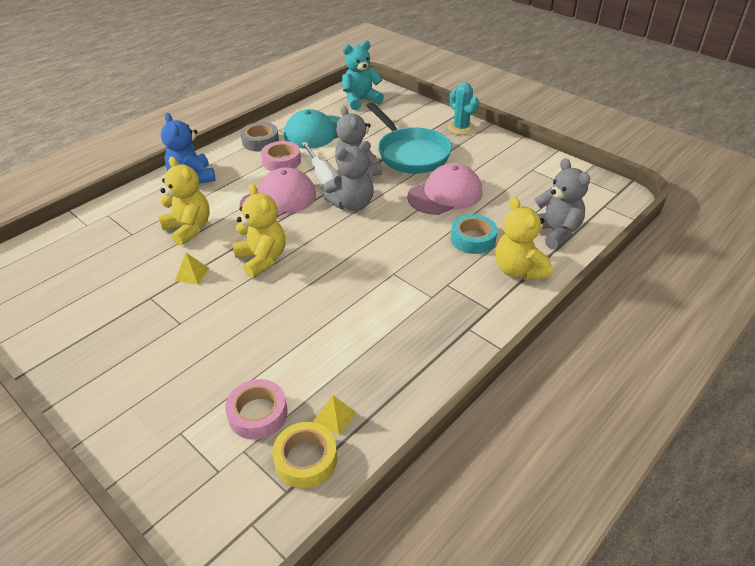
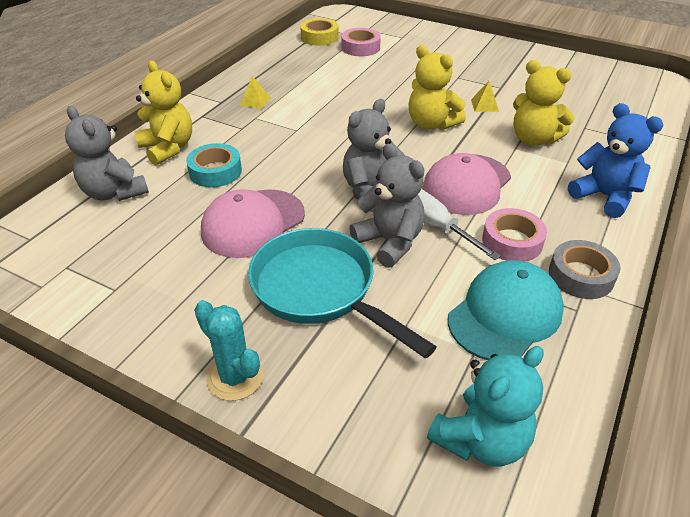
camera: 165 degrees right, 0 degrees up
yellow pyramid [313,395,357,435] -> yellow pyramid moved to [240,76,271,109]

